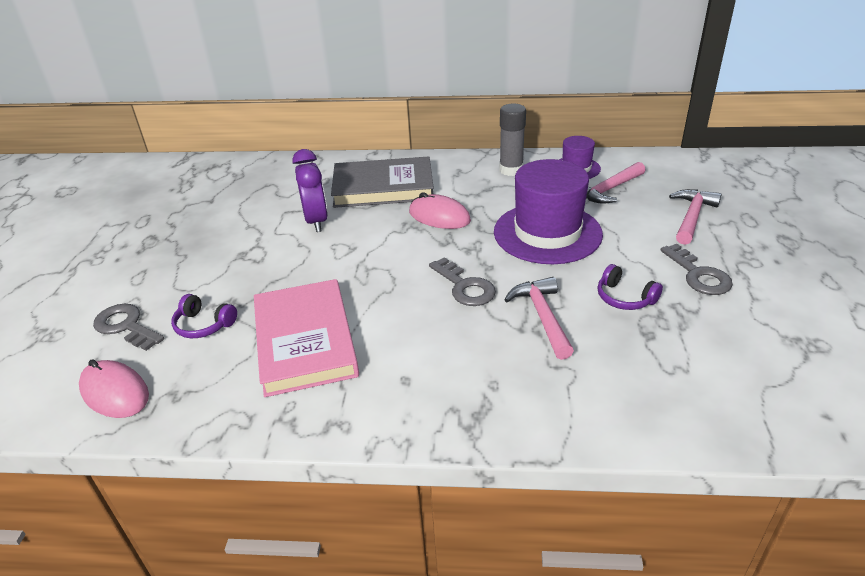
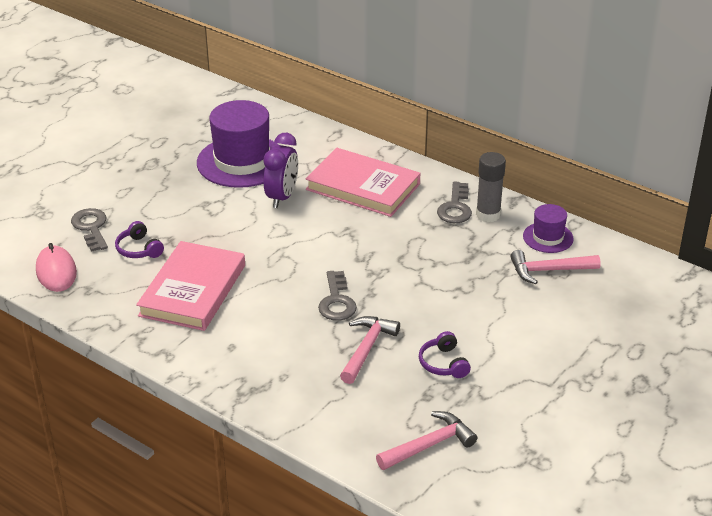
camera: 30 degrees right, 0 degrees up
grey book [331,156,434,208] -> pink book [305,148,421,217]
pink mouse [409,193,471,229] -> none
purple hat [494,159,603,264] -> purple hat moved to [197,100,279,188]
grey key [660,244,733,295] -> grey key moved to [437,182,472,223]
pink hammer [669,189,722,245] -> pink hammer moved to [376,411,477,470]

